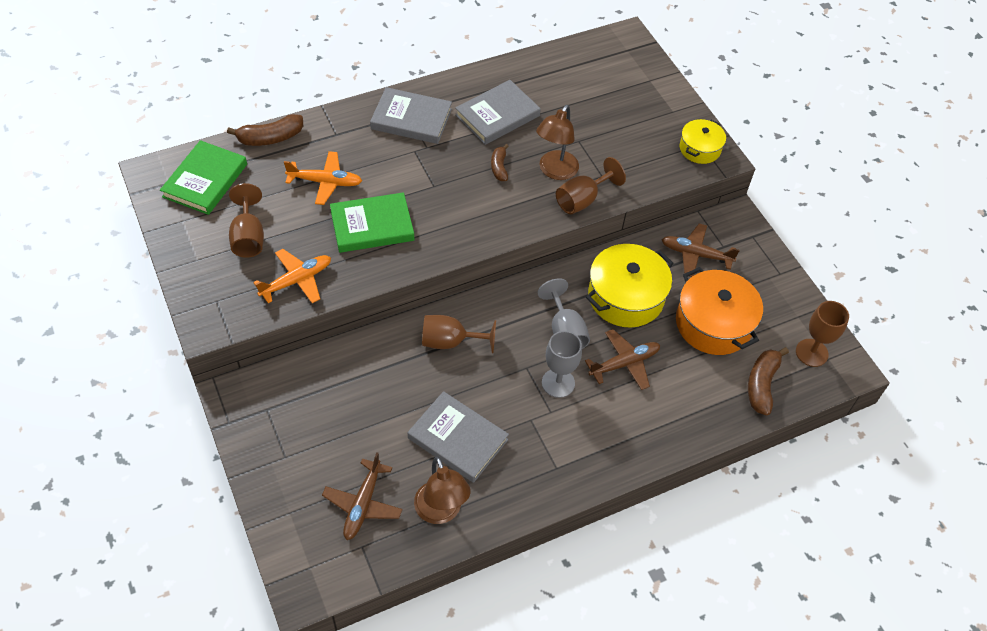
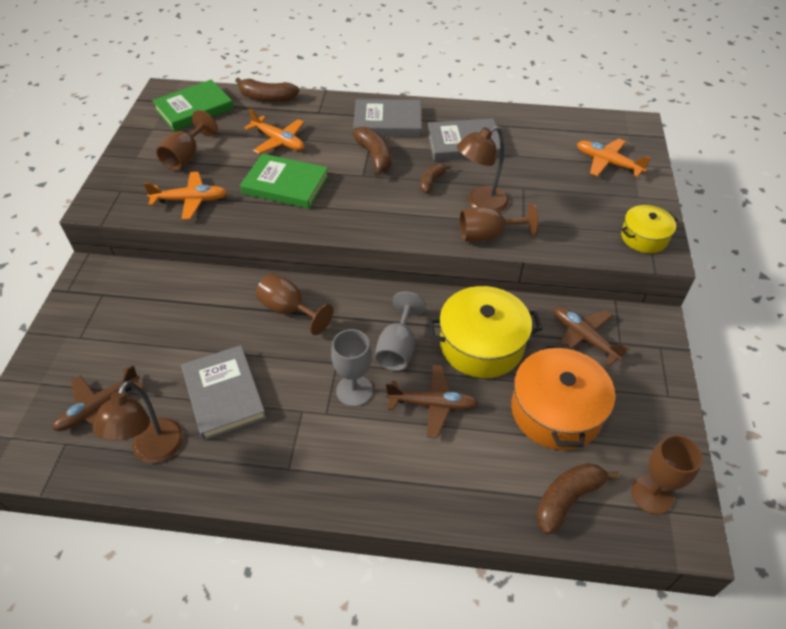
camera: 35 degrees right, 5 degrees down
grey book [370,87,452,144] -> grey book turned 45 degrees counterclockwise [353,99,421,137]
none -> brown banana [352,127,391,177]
none -> orange plane [577,139,651,177]

